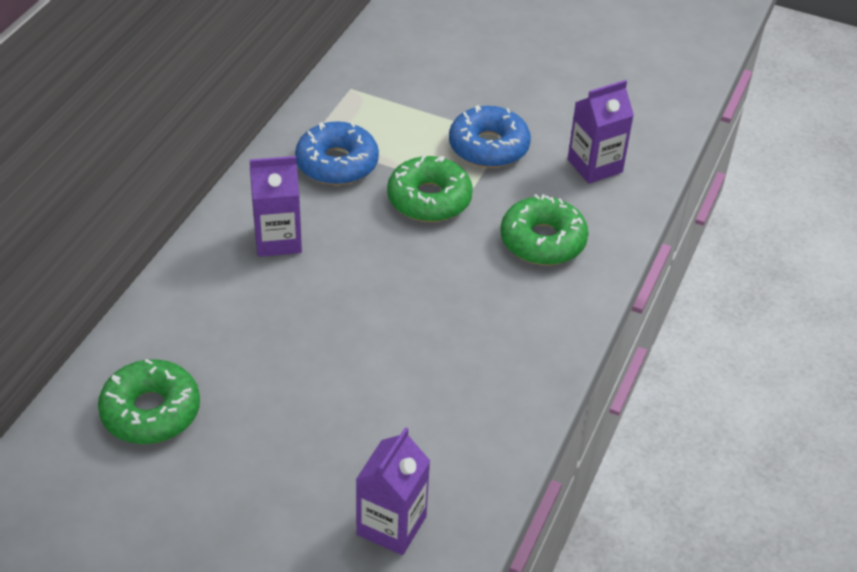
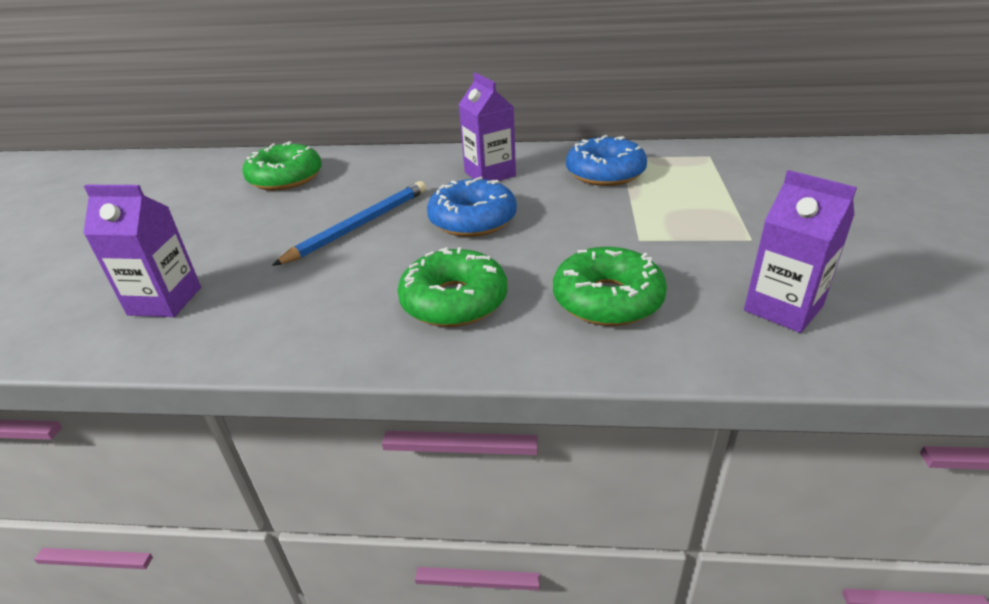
camera: 75 degrees right, 10 degrees down
green donut [387,155,473,222] -> green donut moved to [397,247,507,327]
blue donut [449,105,531,168] -> blue donut moved to [427,177,517,237]
none -> blue pencil [272,181,426,266]

